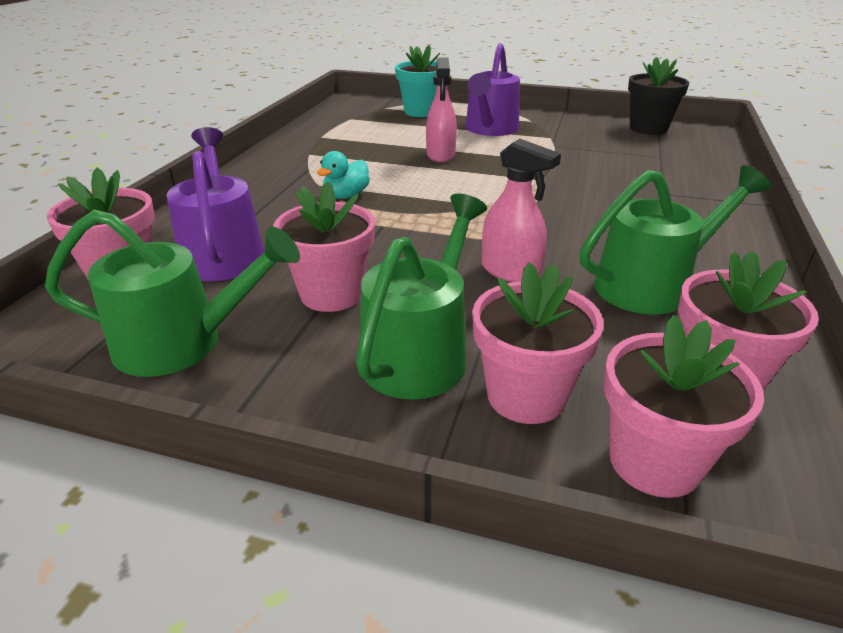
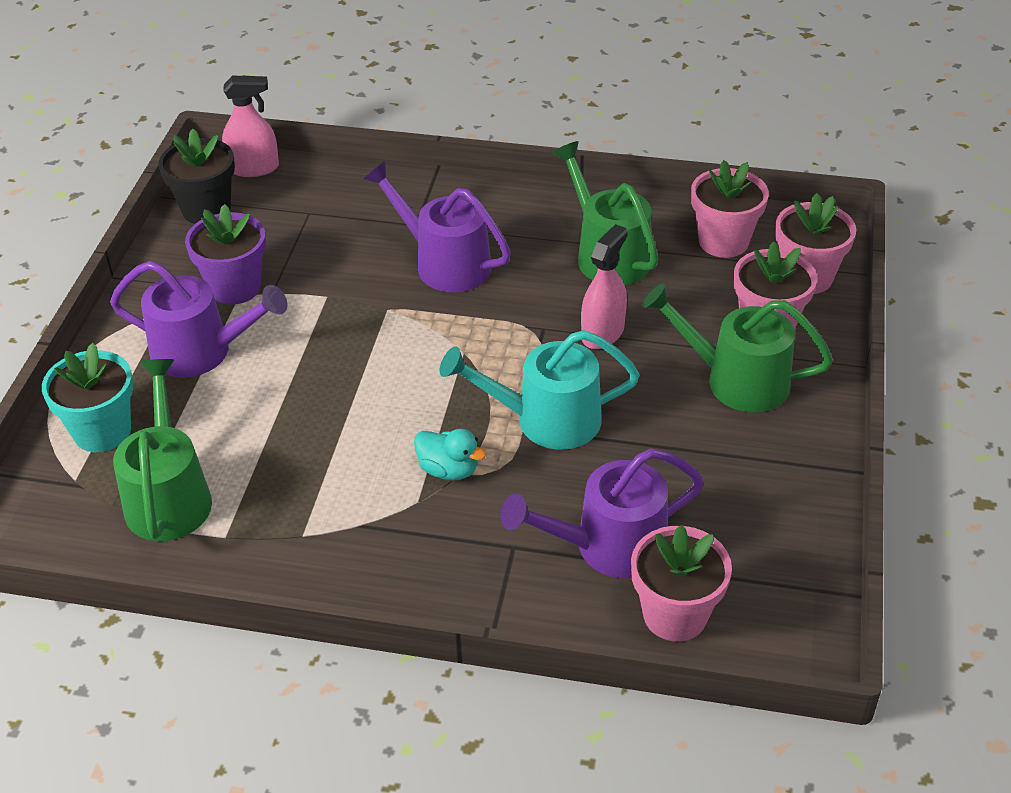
camera: 95 degrees left, 10 degrees up
green watering can [45,210,300,377] -> green watering can moved to [113,359,212,541]
pink flower pot [273,181,375,312] -> none
pink spray bottle [426,57,457,163] -> pink spray bottle moved to [222,76,279,177]
none -> purple flower pot [185,204,266,305]
none -> purple watering can [364,161,511,292]
none -> turquoise watering can [439,330,639,450]

